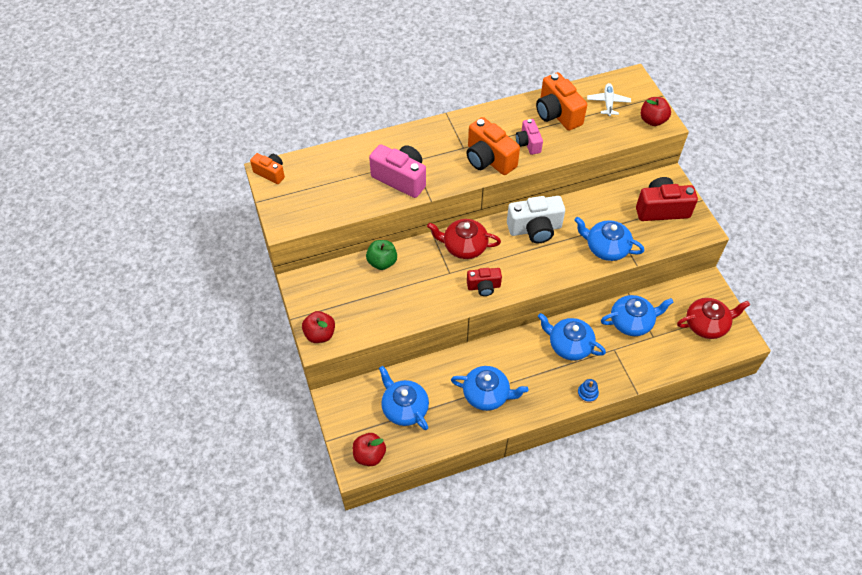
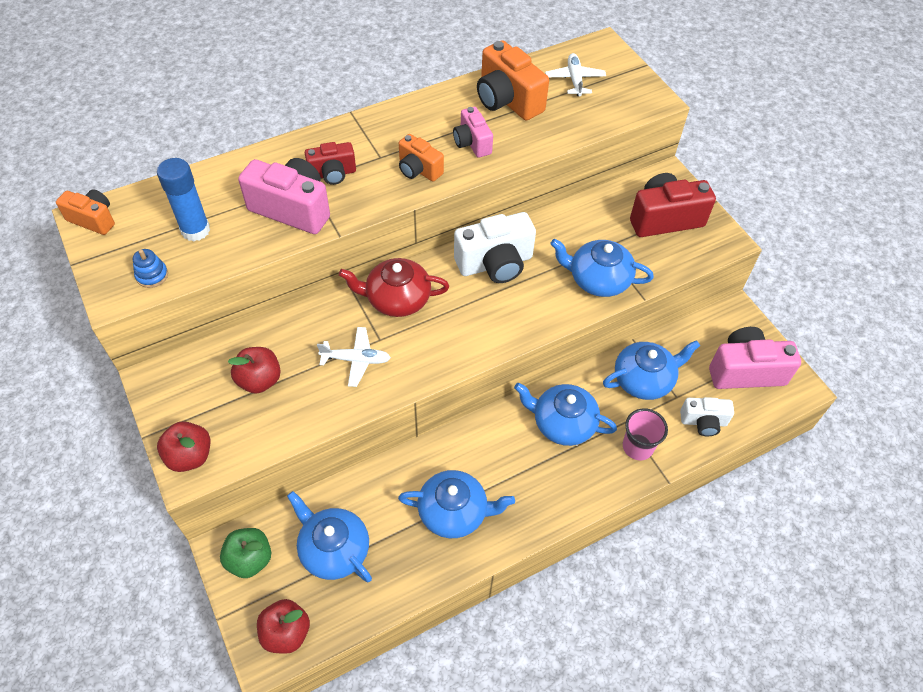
camera: 10 degrees left, 0 degrees up
green apple [366,240,397,270] -> green apple moved to [220,528,271,578]
orange camera [467,117,520,175] -> orange camera [399,134,444,181], size x0.59
red camera [467,268,502,296] -> red camera moved to [305,142,356,185]
blue stacking toy [577,379,599,403] -> blue stacking toy moved to [133,249,168,288]
red apple [641,97,671,126] -> red apple moved to [228,347,281,394]
red teapot [677,298,750,339] -> pink camera [709,327,801,389]
none -> blue glue stick [157,158,210,241]
none -> white plane [317,327,391,387]
none -> pink cup [623,408,668,460]
none -> white camera [680,397,734,436]

